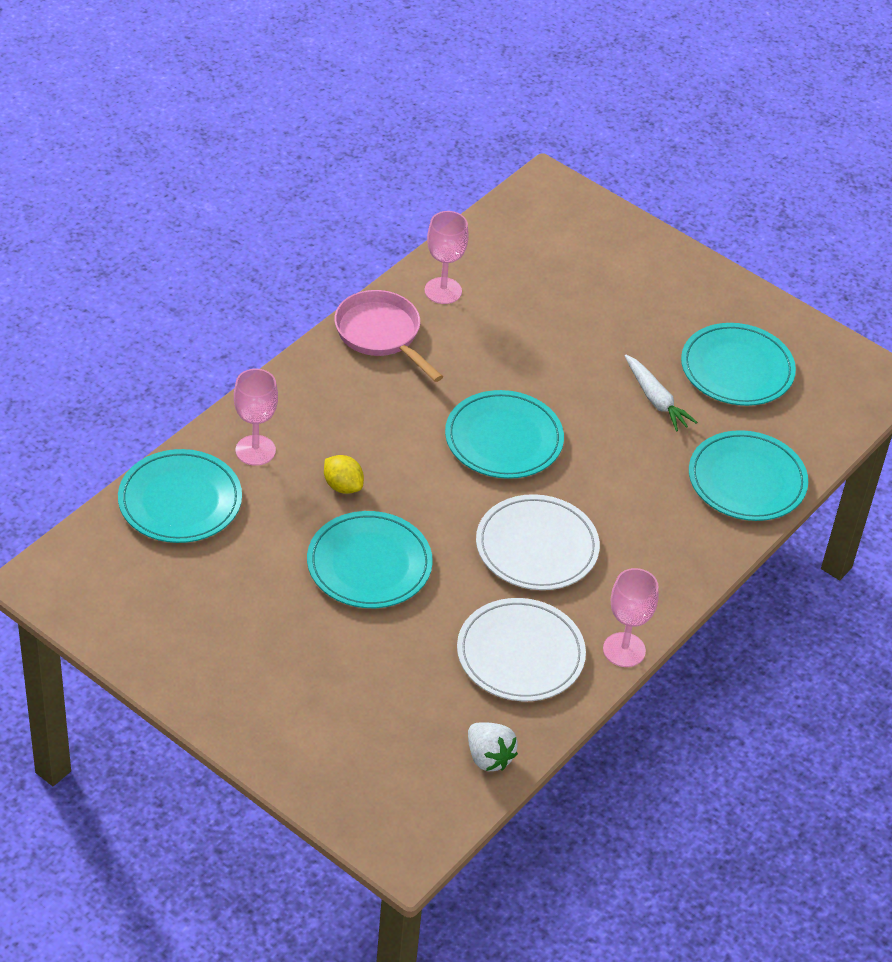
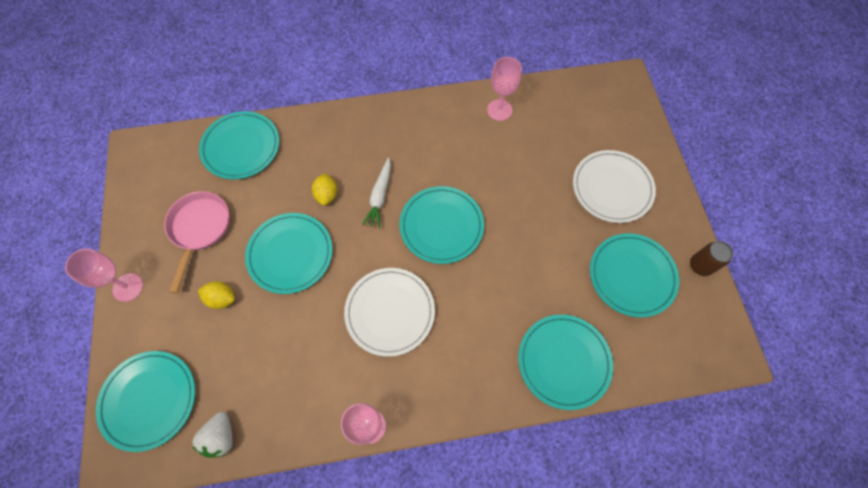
camera: 45 degrees right, 20 degrees up
pink goblet [234,369,278,466] -> pink goblet moved to [65,248,143,302]
pink pan [334,290,443,382] -> pink pan moved to [164,191,230,293]
white plate [457,598,586,701] -> white plate moved to [573,150,656,223]
white carrot [625,355,697,432] -> white carrot moved to [362,158,391,228]
none -> turquoise plate [96,351,195,452]
none -> yellow lemon [198,281,235,309]
none -> brown can [690,241,733,276]

